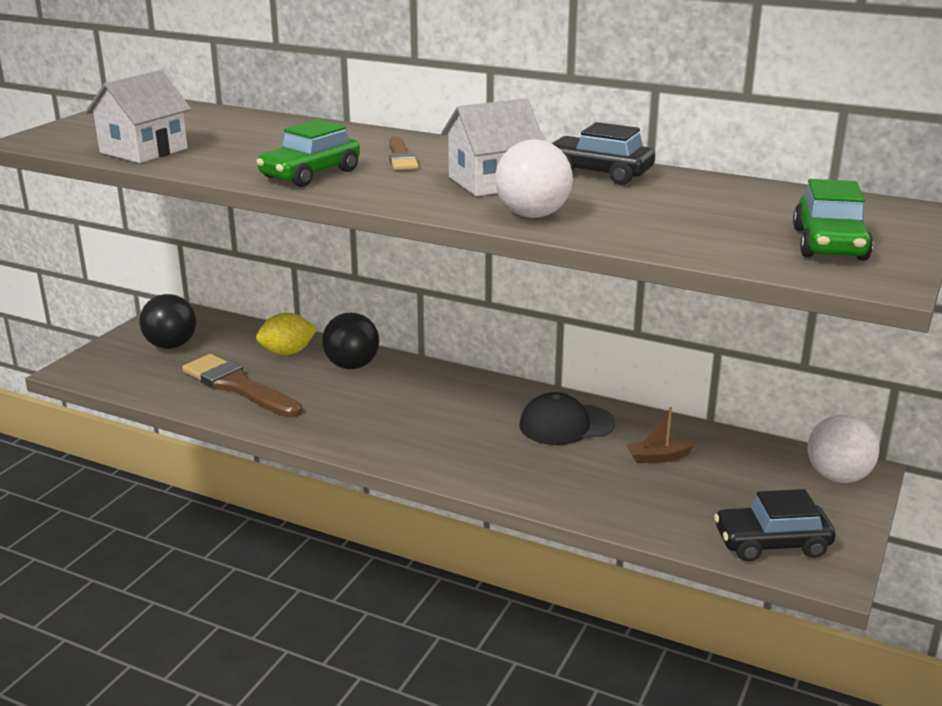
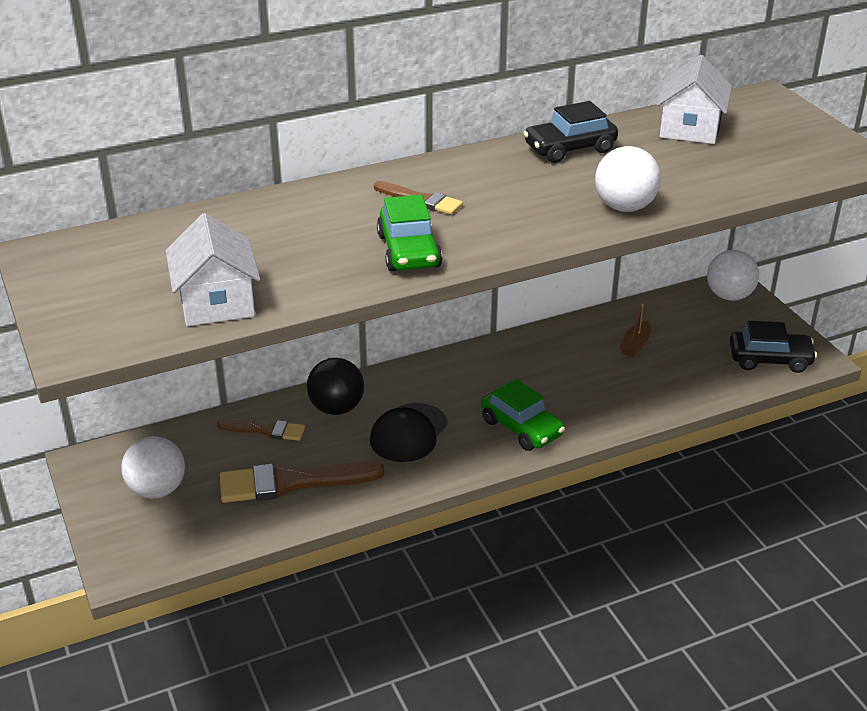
camera: 50 degrees left, 10 degrees up
black ball [139,294,196,349] -> white ball [121,436,185,499]
yellow lemon [256,313,317,355] -> brown brush [217,419,305,441]
white house [441,98,544,196] -> white house moved to [656,55,732,144]
black cap [519,392,616,445] -> black cap moved to [370,403,448,462]
black car [714,489,836,562] -> black car turned 120 degrees counterclockwise [730,321,817,373]
green car [793,179,873,261] -> green car moved to [481,379,565,451]

